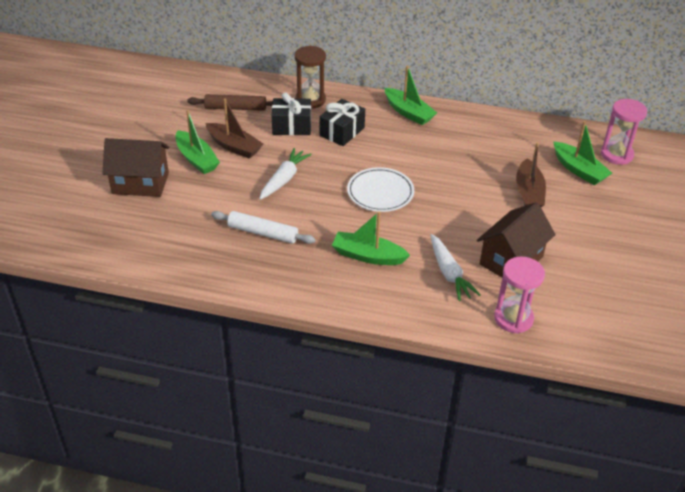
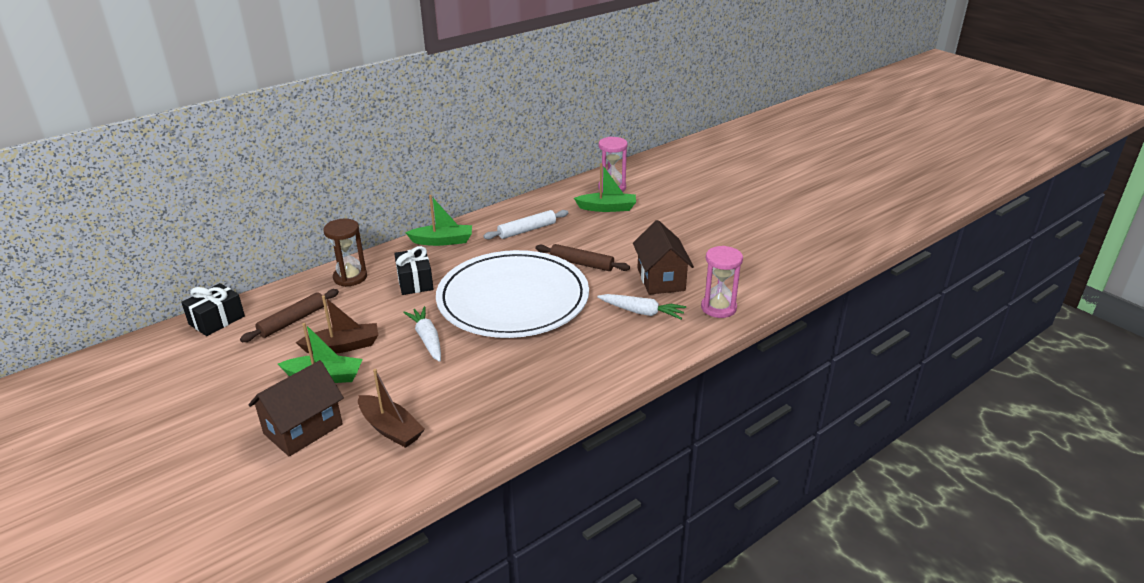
camera: 50 degrees left, 10 degrees down
white rolling pin [211,211,316,244] -> white rolling pin moved to [484,210,568,240]
black gift [272,92,311,135] -> black gift moved to [181,283,245,336]
green boat [332,211,410,265] -> none
white plate [347,167,414,212] -> white plate [436,250,589,338], size x2.22
brown boat [516,142,546,207] -> brown boat moved to [358,369,425,448]
none -> brown rolling pin [535,244,630,271]

